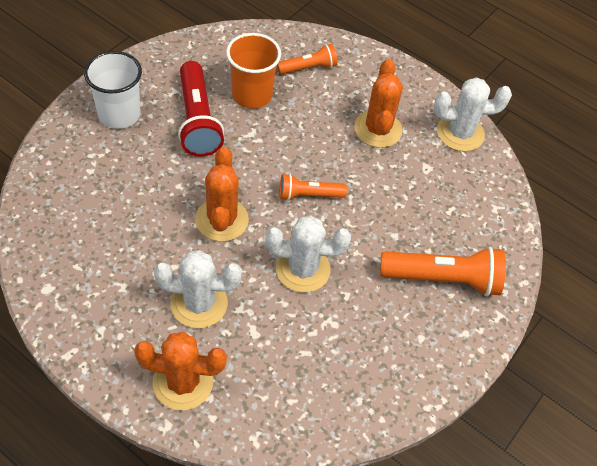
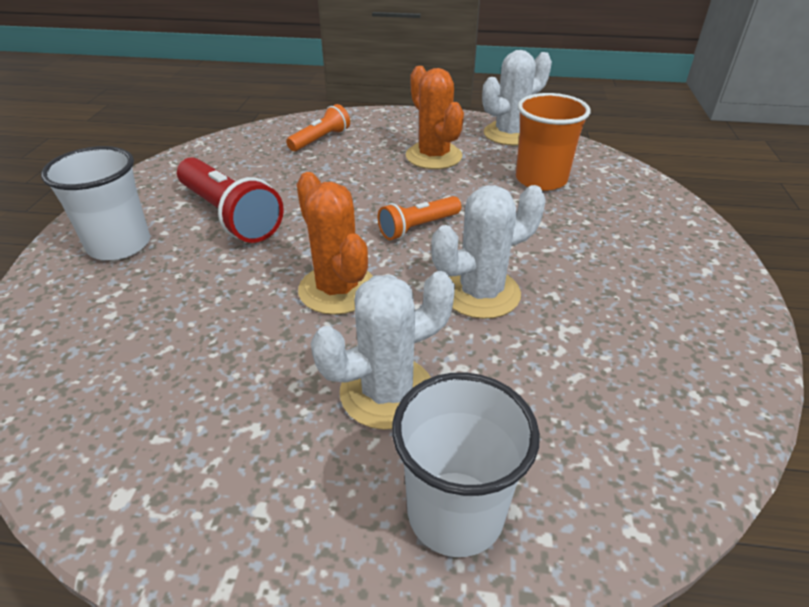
camera: 25 degrees left, 15 degrees down
orange cactus [134,332,227,410] -> white cup [392,373,540,557]
orange cup [226,33,281,109] -> orange cup moved to [516,93,590,191]
orange flashlight [380,247,506,296] -> none

